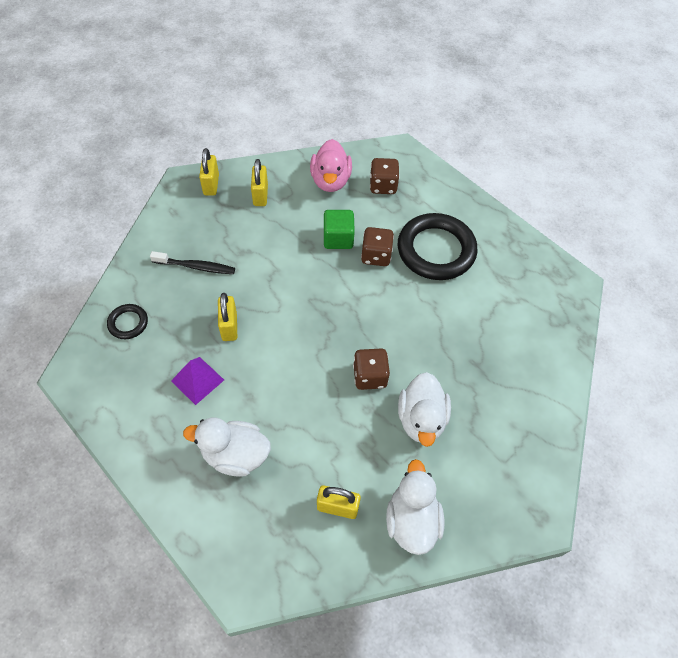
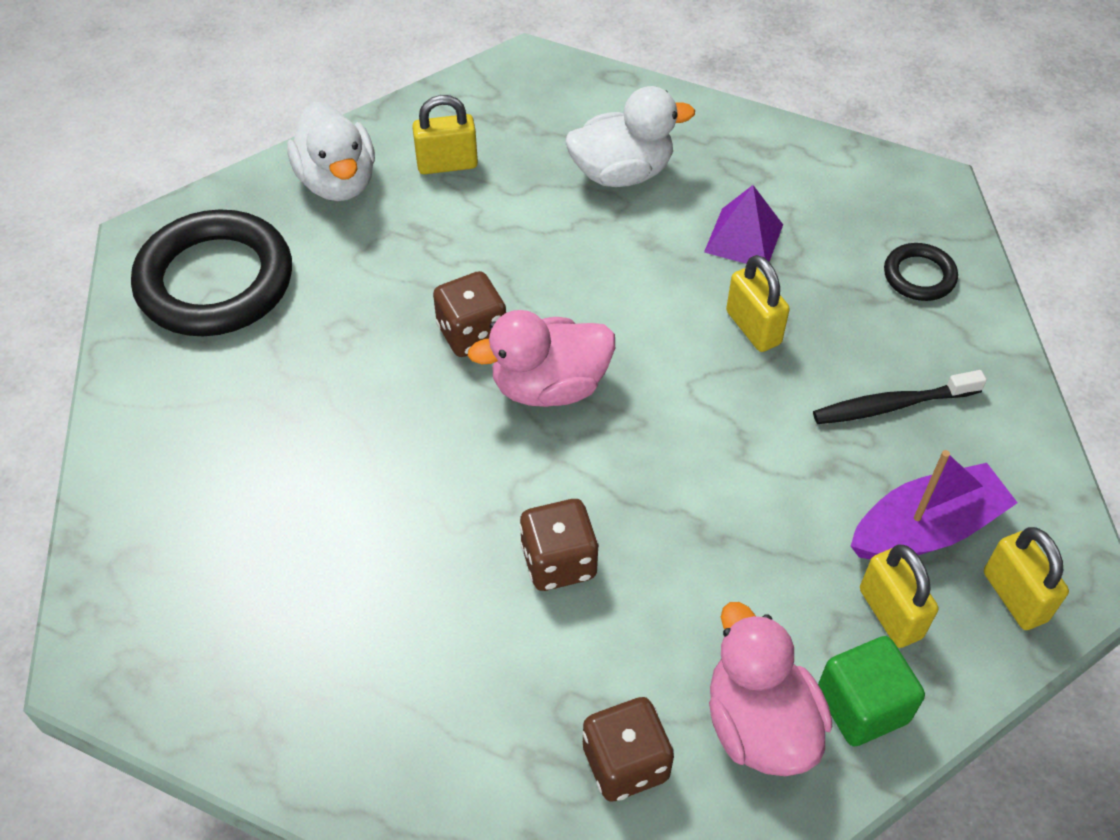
camera: 160 degrees right, 5 degrees down
green cube [324,210,355,249] -> green cube moved to [818,636,925,746]
black ring [398,213,478,280] -> black ring moved to [131,210,292,336]
white duck [398,372,451,447] -> none
none -> pink duck [468,310,615,407]
none -> purple boat [851,450,1018,560]

